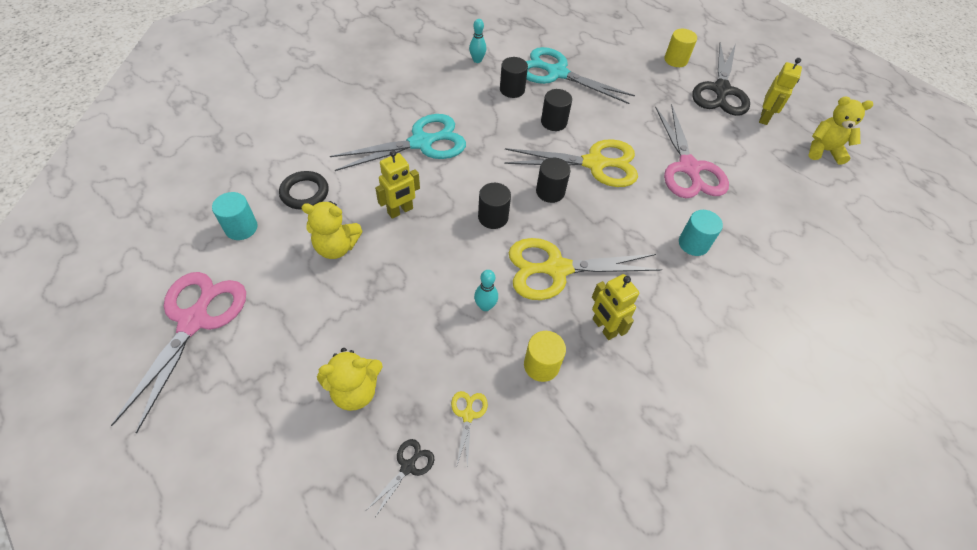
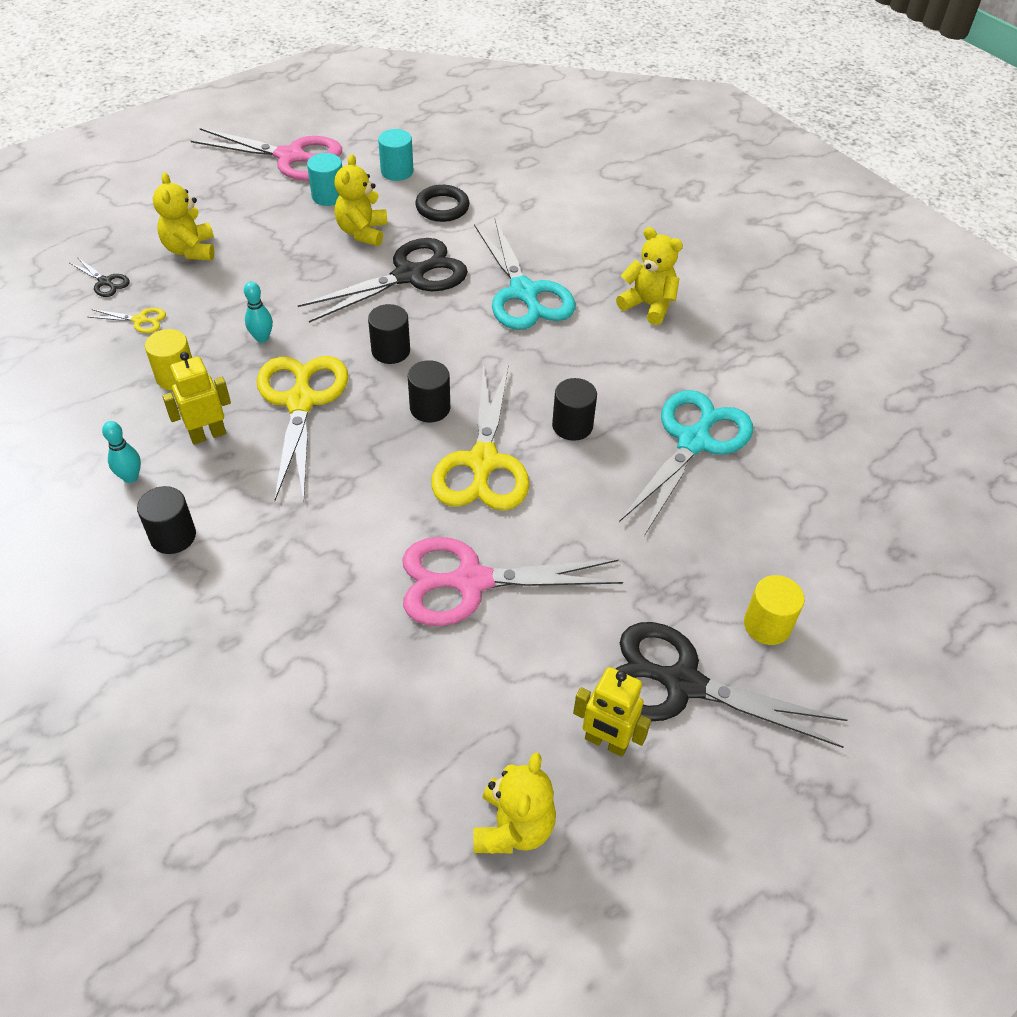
camera: 95 degrees right, 5 degrees down
yellow robot [375,150,420,219] -> black scissors [297,238,468,323]
turquoise bowling pin [469,19,486,63] -> turquoise bowling pin moved to [102,421,141,483]
black cylinder [500,57,528,98] -> black cylinder moved to [137,486,196,554]
turquoise cylinder [679,210,723,256] -> turquoise cylinder moved to [307,153,342,206]
none -> yellow teddy bear [616,227,683,325]

